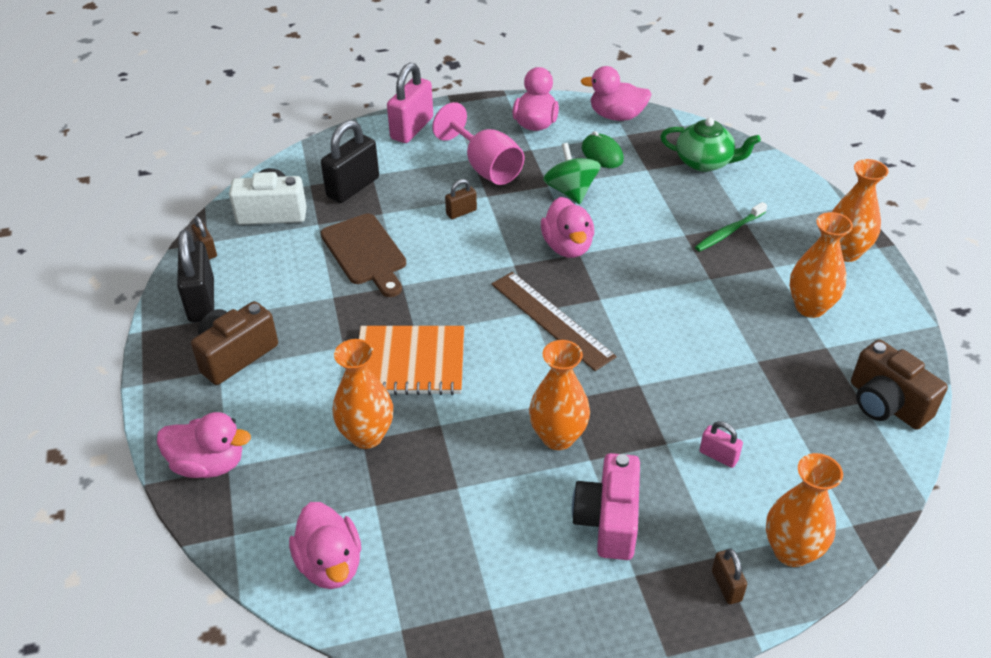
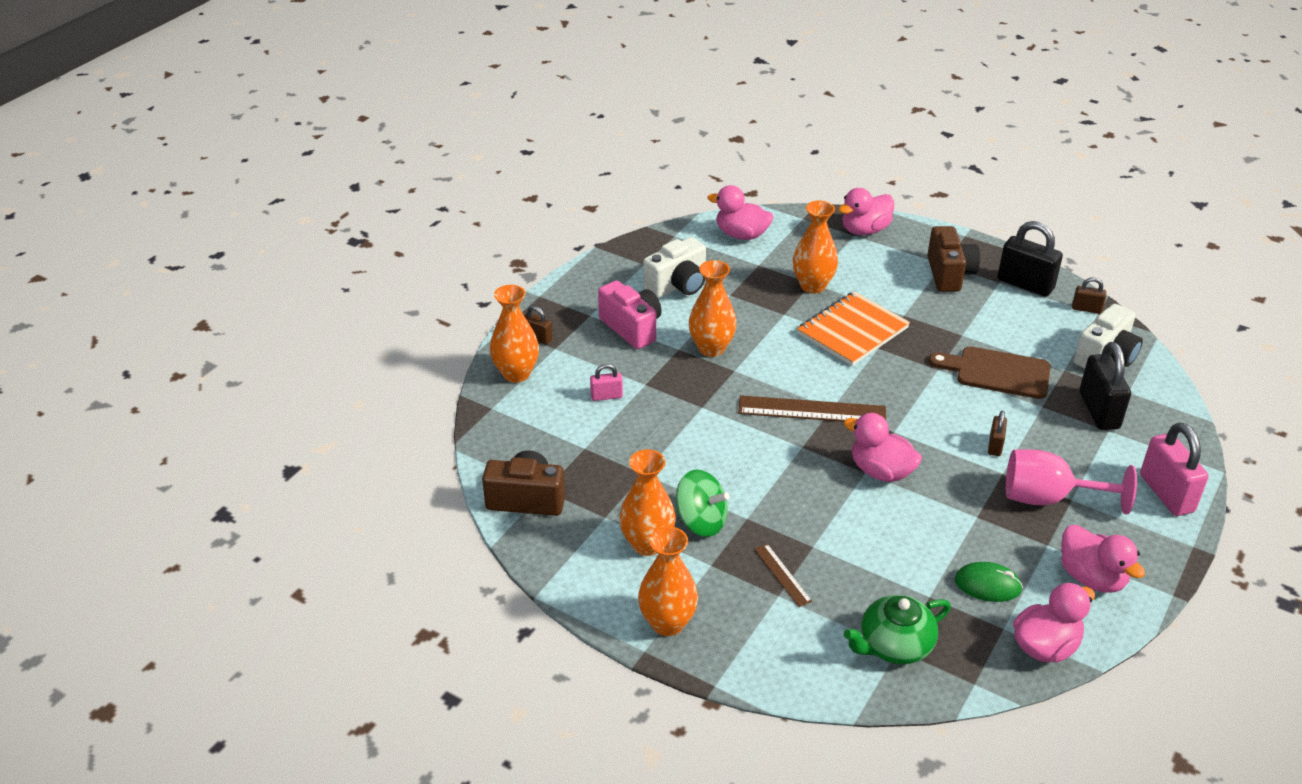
camera: 135 degrees right, 5 degrees down
green spinning top [543,143,601,204] -> green spinning top moved to [676,470,730,537]
green toothbrush [695,202,767,252] -> brown ruler [754,544,812,607]
none -> white camera [643,237,706,298]

